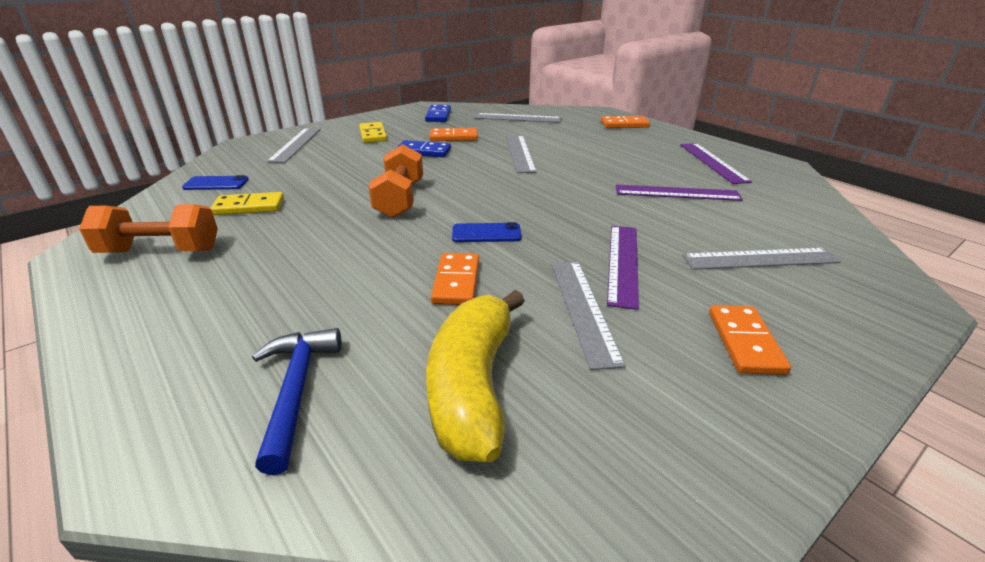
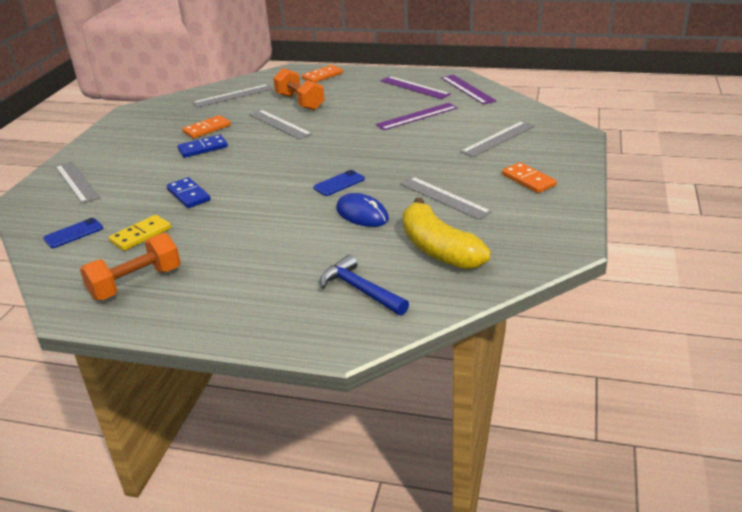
camera: 35 degrees left, 0 degrees up
yellow domino [359,122,387,143] -> none
orange dumbbell [369,144,423,218] -> orange dumbbell moved to [273,68,325,111]
blue domino [425,105,451,122] -> blue domino moved to [167,177,211,208]
orange domino [431,253,479,305] -> blue mouse [336,193,389,227]
purple ruler [607,226,639,310] -> purple ruler moved to [441,75,496,105]

